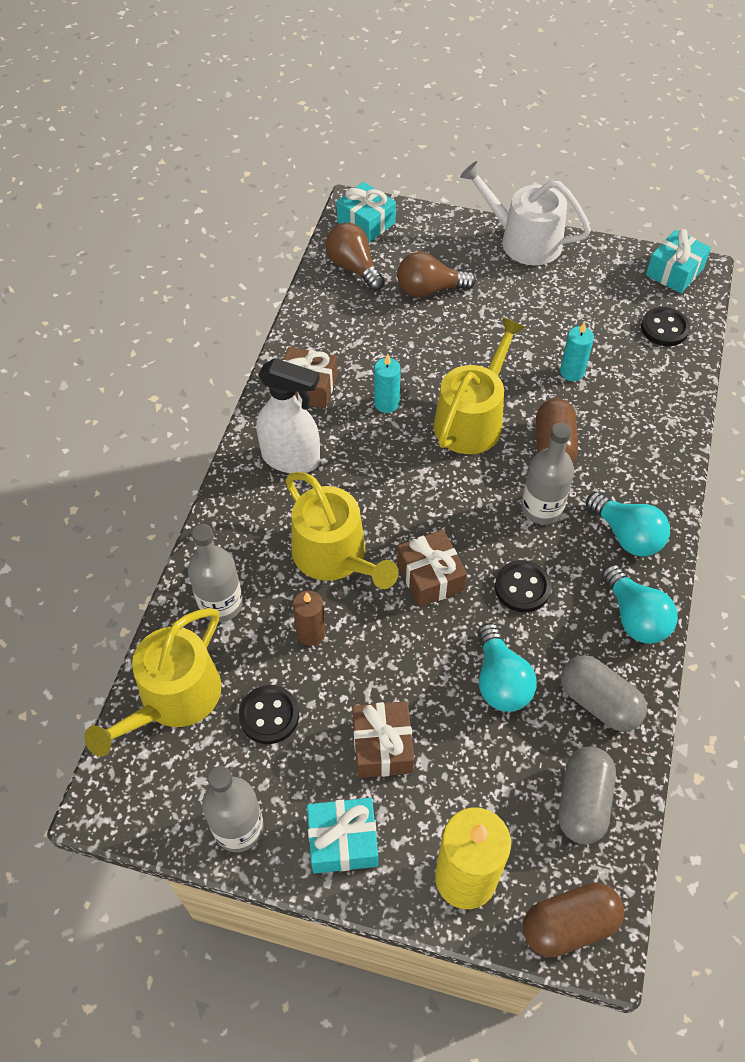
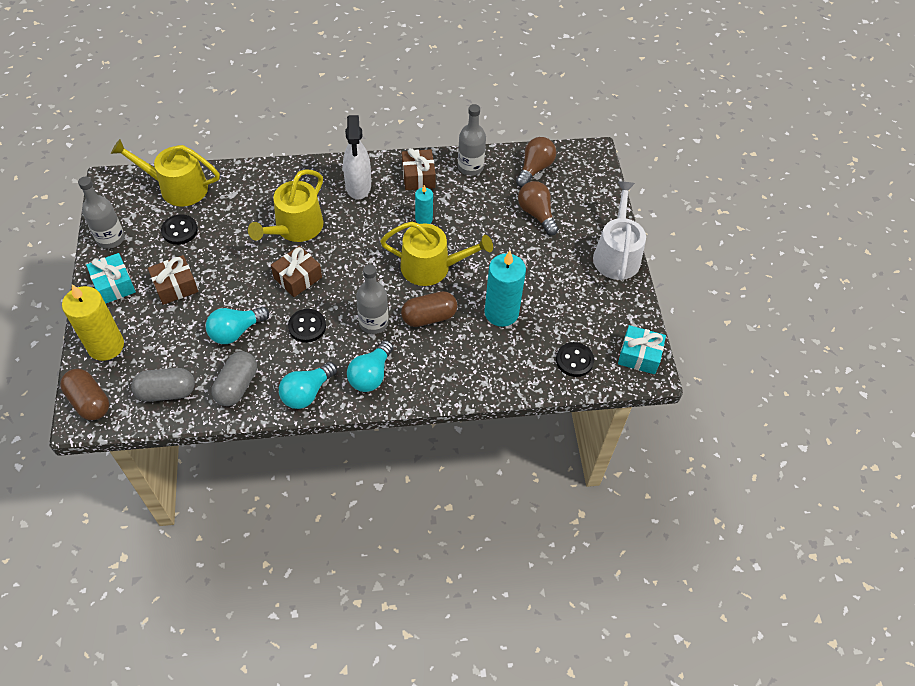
camera: 65 degrees right, 0 degrees up
grey bottle [188,524,243,622] -> grey bottle moved to [458,104,486,176]
brown candle [293,590,326,646] -> none
turquoise gift [337,182,396,242] -> none
turquoise candle [560,322,594,381] -> turquoise candle [484,251,526,327], size x1.86

